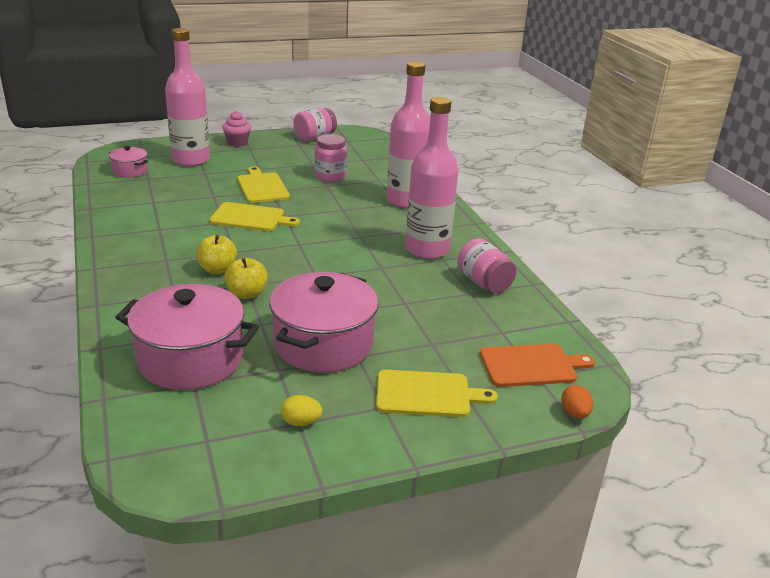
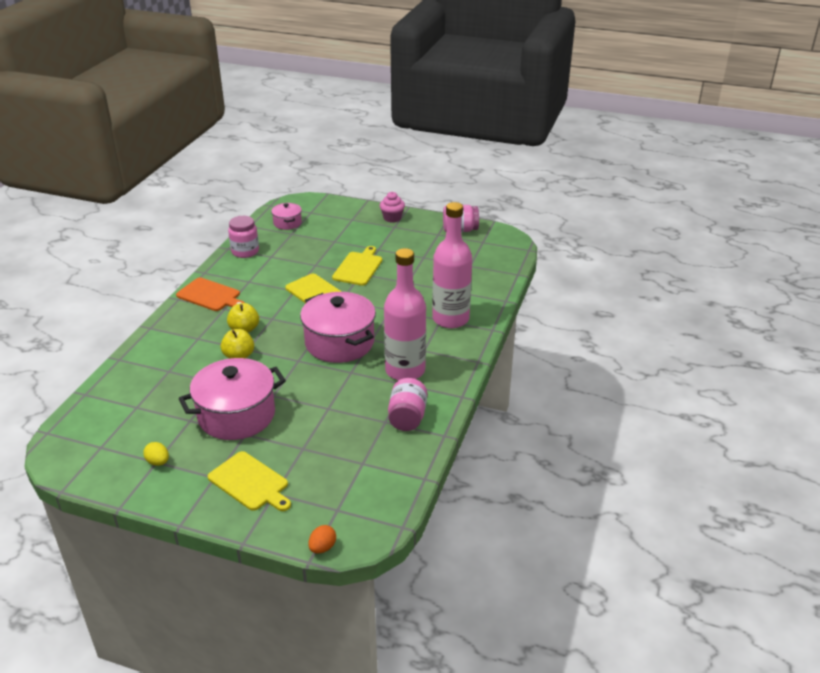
camera: 40 degrees right, 5 degrees up
pink pot [115,284,259,390] -> pink pot moved to [300,292,376,363]
pink bottle [165,28,210,167] -> none
pink jar [314,134,347,182] -> pink jar moved to [228,216,259,258]
orange cutting board [480,344,595,387] -> orange cutting board moved to [176,277,245,311]

